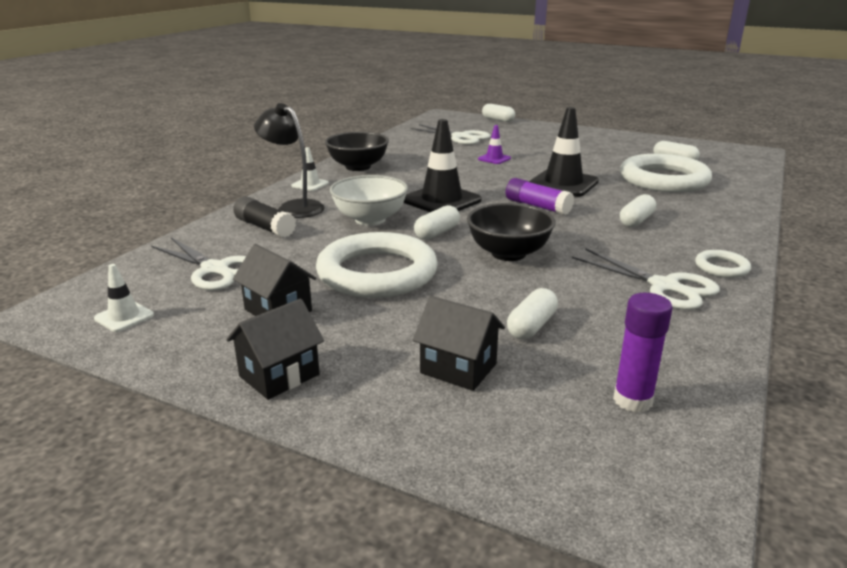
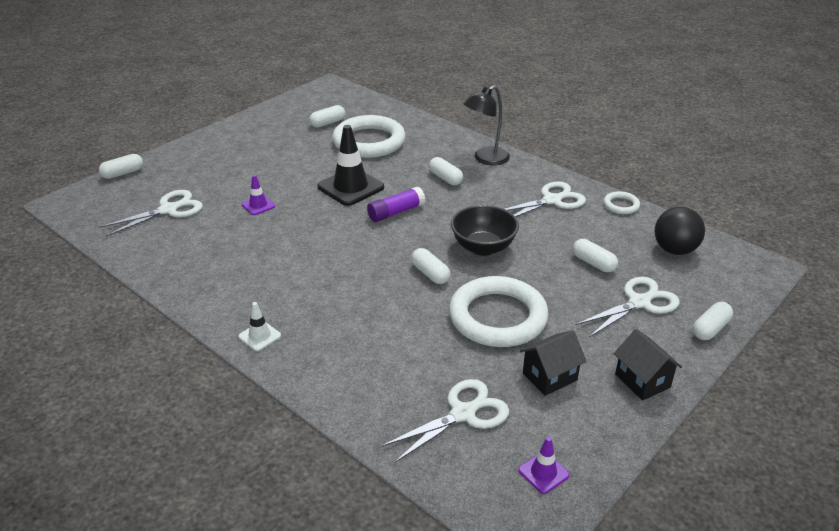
camera: 75 degrees left, 10 degrees up
white traffic cone [94,264,154,332] -> purple traffic cone [518,437,570,494]
black glue stick [233,196,296,238] -> none
black lamp [254,103,325,218] -> black lamp moved to [464,85,510,165]
black bowl [325,132,389,171] -> none
white bowl [330,175,408,226] -> none
black traffic cone [403,119,482,212] -> none
black house [413,296,505,391] -> white scissors [576,277,680,337]
purple glue stick [613,293,673,413] -> black ball [655,207,705,255]
white ring [695,250,751,278] -> white ring moved to [604,191,640,214]
none -> white capsule [693,302,733,340]

